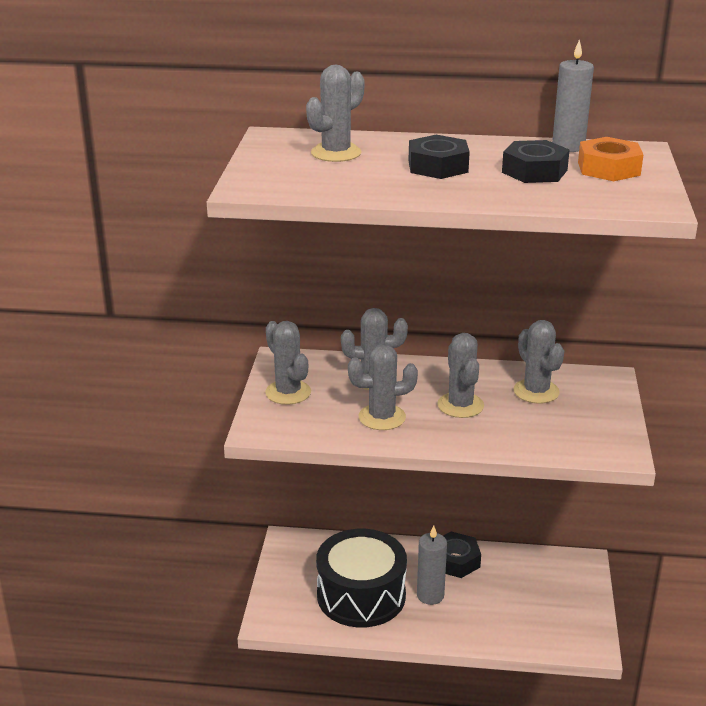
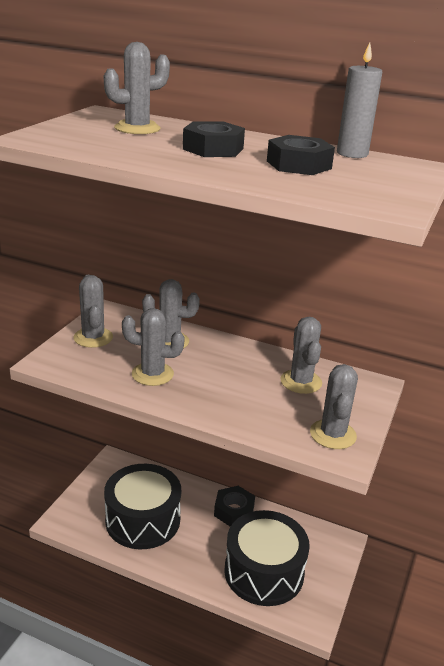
camera: 15 degrees right, 0 degrees up
grey candle [417,525,447,605] -> none
grey cactus [437,333,484,418] -> grey cactus moved to [310,364,358,449]
orange nut [578,137,644,181] -> none
none -> black drum [224,510,310,606]

